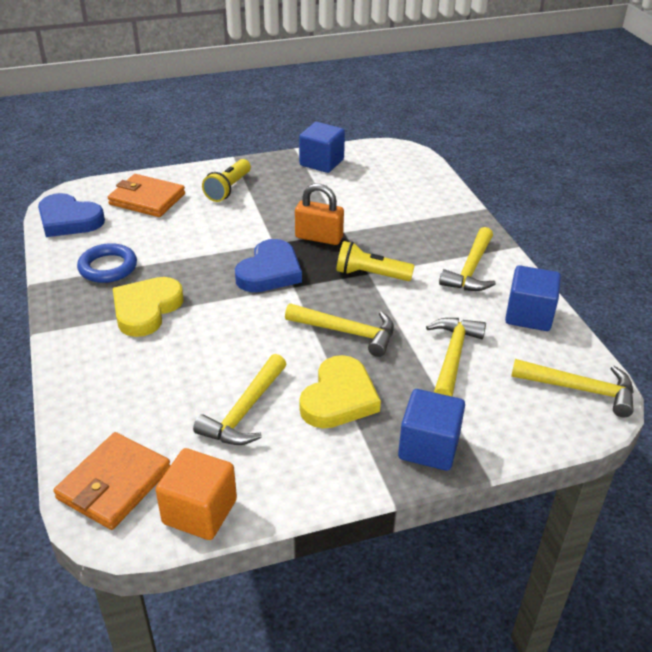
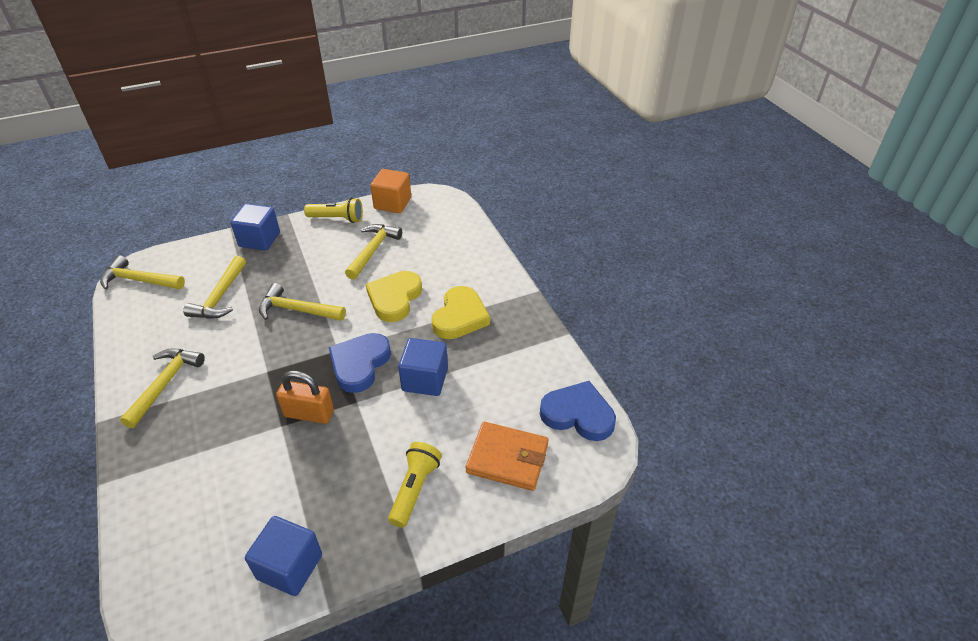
camera: 175 degrees right, 5 degrees up
orange wallet [53,432,171,530] -> none
blue ring [77,243,137,283] -> none
yellow heart [299,355,381,428] -> yellow heart moved to [366,271,422,322]
yellow flashlight [336,241,415,281] -> yellow flashlight moved to [304,198,363,223]
blue cube [505,265,561,331] -> blue cube moved to [398,338,448,396]

